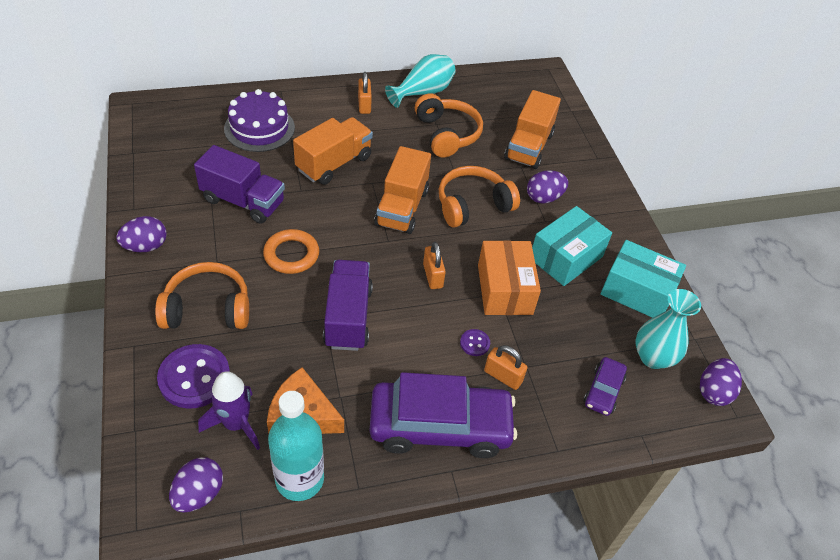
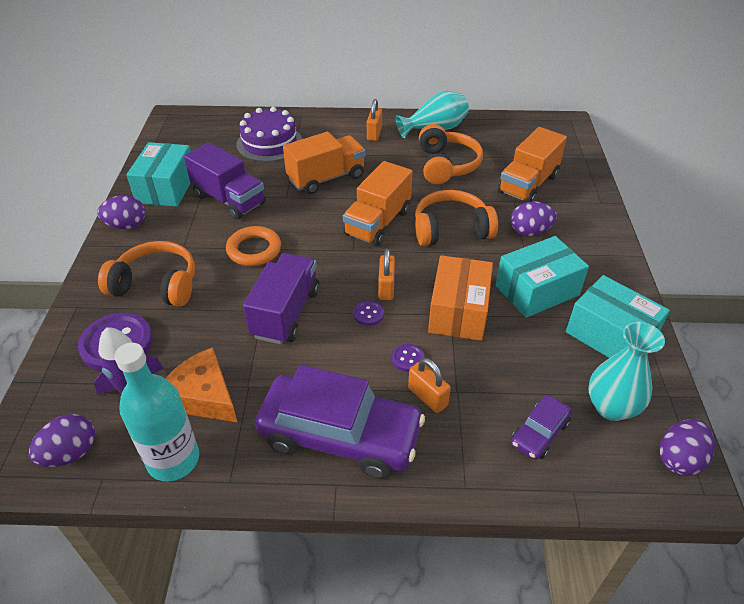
camera: 20 degrees right, 5 degrees down
none -> turquoise box [127,142,191,207]
none -> purple button [353,301,384,326]

